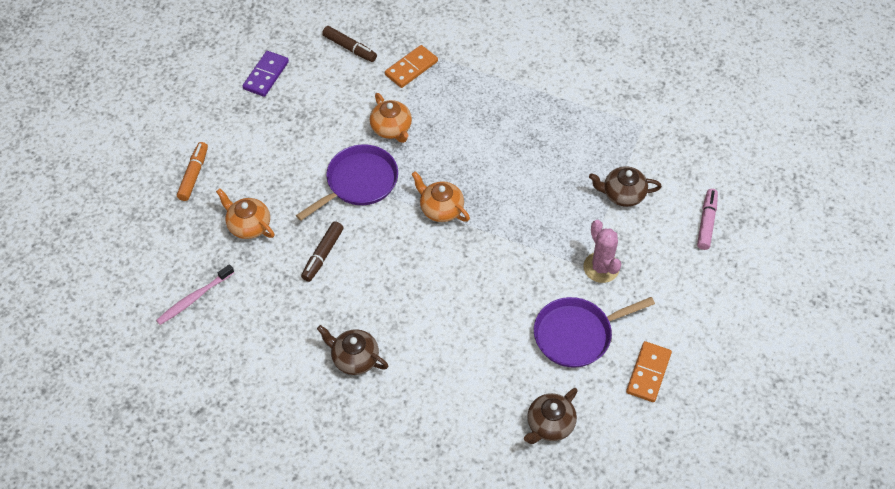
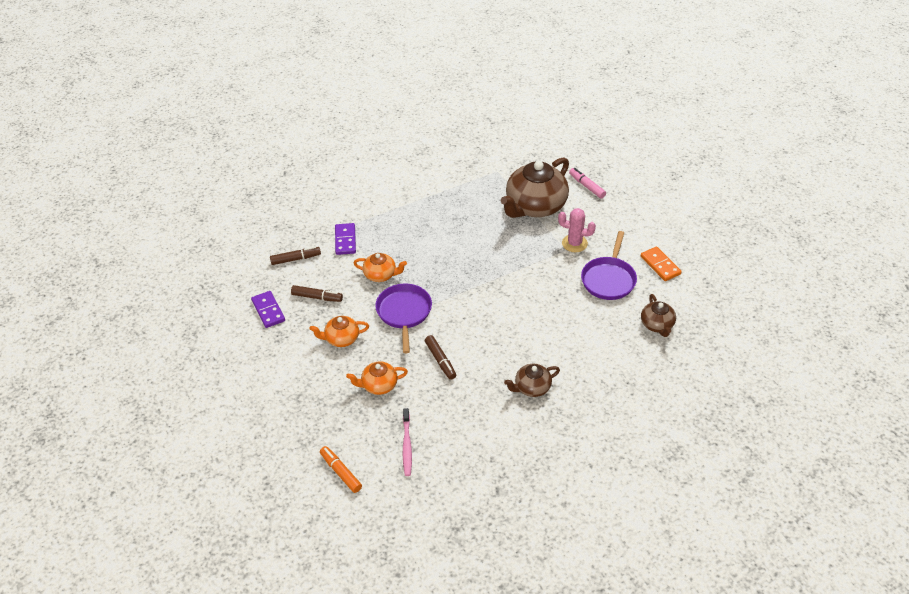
camera: 50 degrees left, 10 degrees down
orange marker [177,142,208,201] -> orange marker moved to [320,446,362,493]
orange domino [385,45,438,88] -> purple domino [335,223,356,255]
orange teapot [411,171,470,222] -> orange teapot moved to [309,316,369,347]
brown teapot [589,166,662,207] -> brown teapot [501,157,569,218], size x2.01
none -> brown marker [291,285,343,302]

